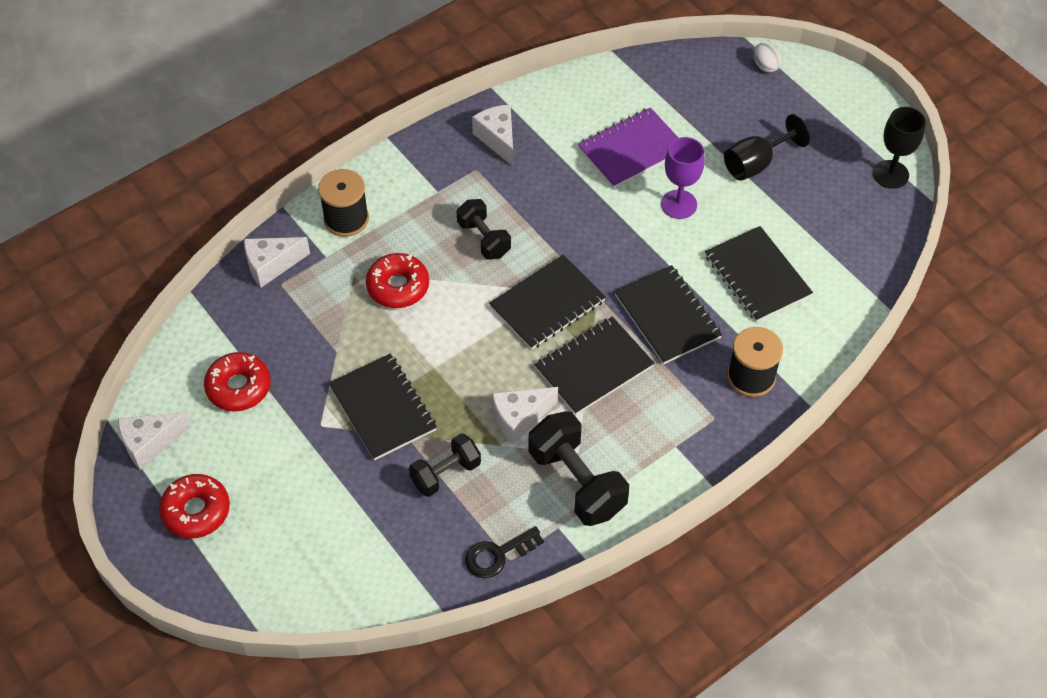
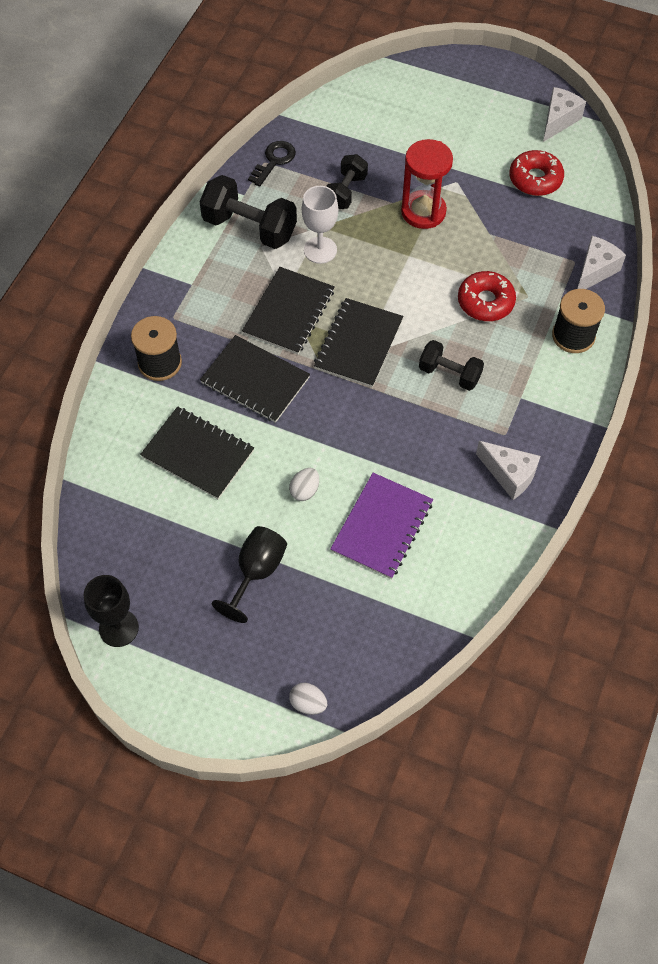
camera: 150 degrees right, 5 degrees up
red donut [159,474,230,538] -> none
black notebook [328,354,437,460] -> red hourglass [401,139,453,229]
white cheese [492,387,558,444] -> white goblet [302,186,338,264]
purple goblet [661,137,705,219] -> white egg [289,468,319,501]

